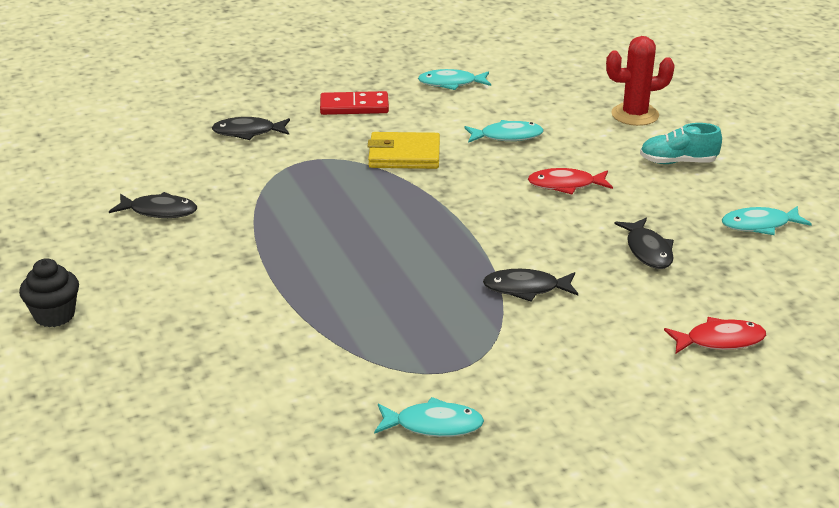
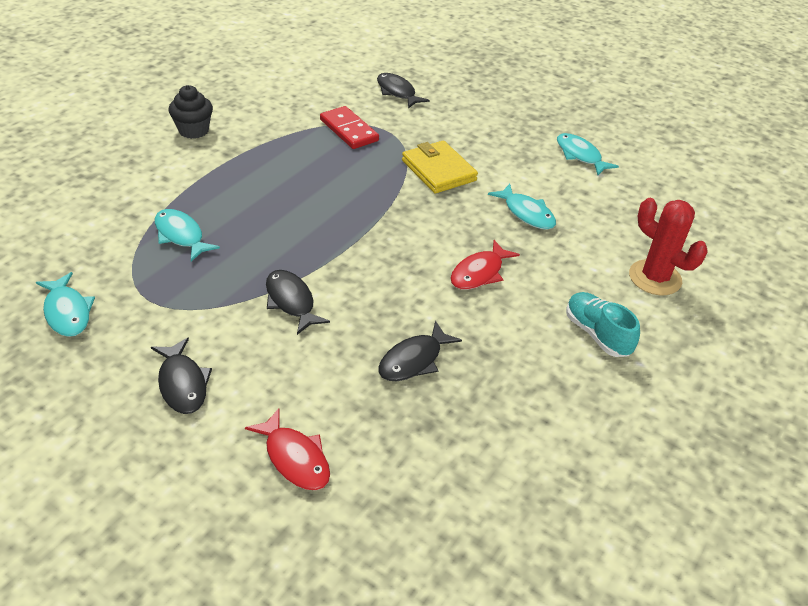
camera: 55 degrees right, 10 degrees up
black cupcake [19,258,79,327] -> black cupcake moved to [169,85,213,139]
black fish [109,192,197,218] -> black fish moved to [151,337,212,414]
red domino [320,91,389,115] -> red domino moved to [320,106,379,149]
red fish [528,168,613,194] -> red fish turned 105 degrees counterclockwise [451,240,520,290]
turquoise fish [722,206,812,235] -> turquoise fish moved to [154,209,220,261]

